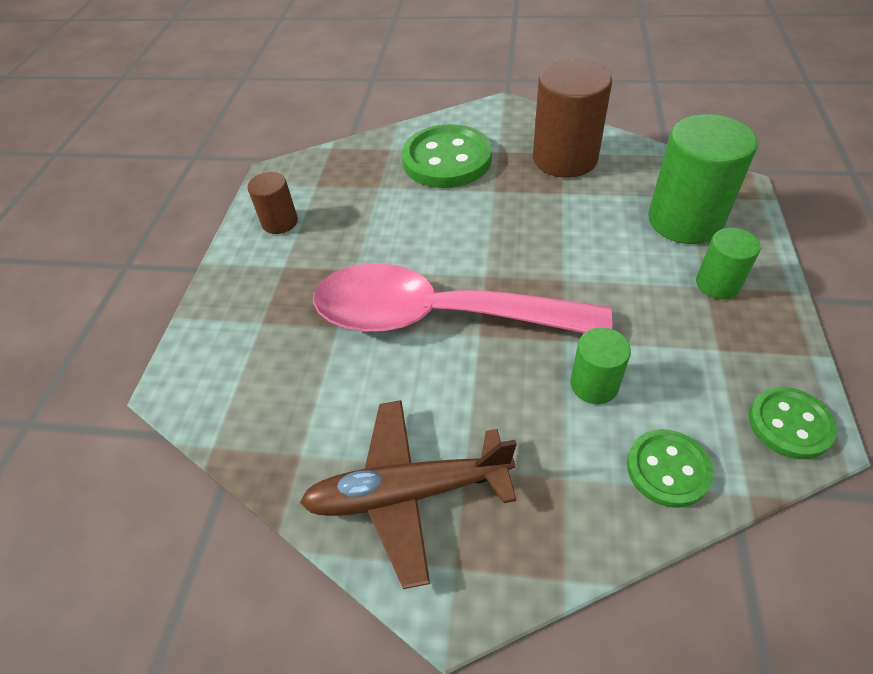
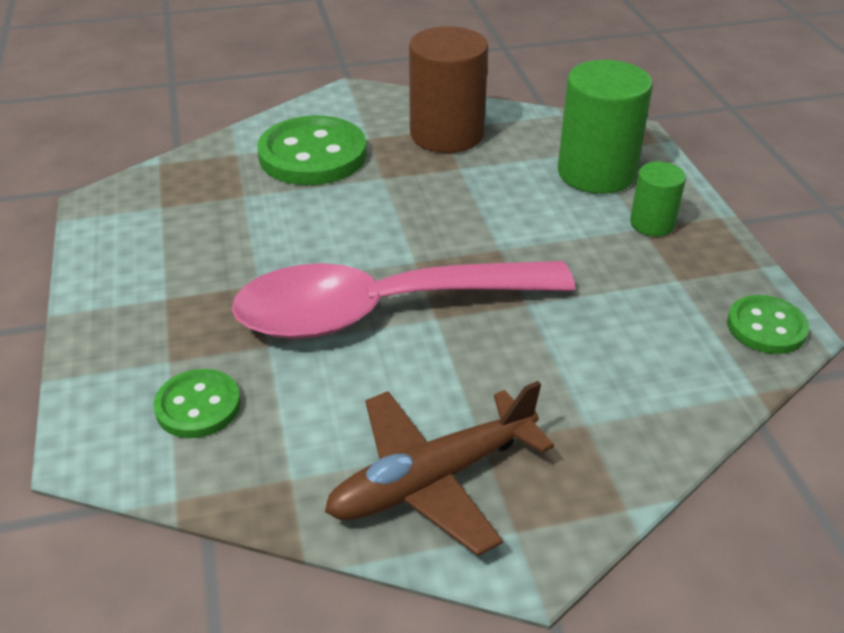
camera: 25 degrees left, 10 degrees down
brown cylinder [247,172,298,234] -> none
green cylinder [570,327,631,404] -> none
green button [627,429,713,508] -> green button moved to [153,369,241,438]

